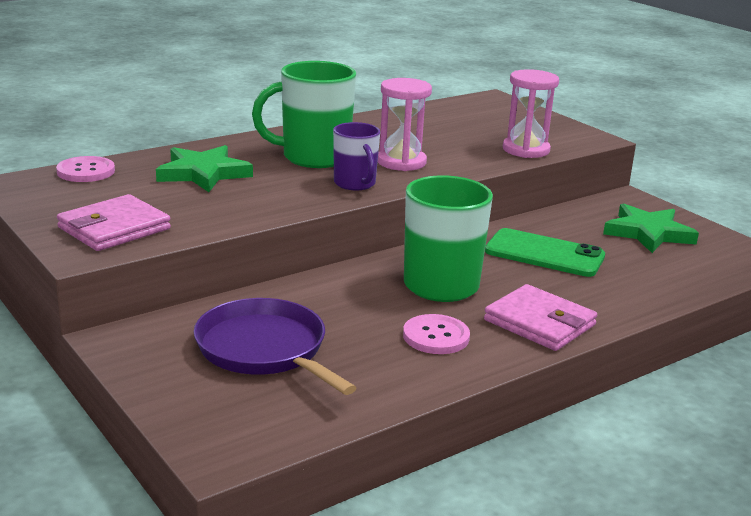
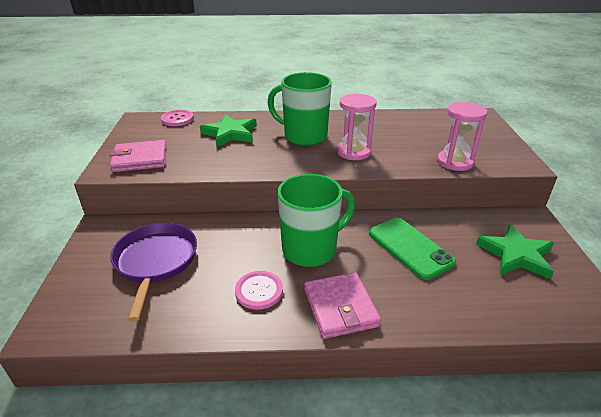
camera: 35 degrees right, 10 degrees up
purple mug [333,122,380,190] -> none

